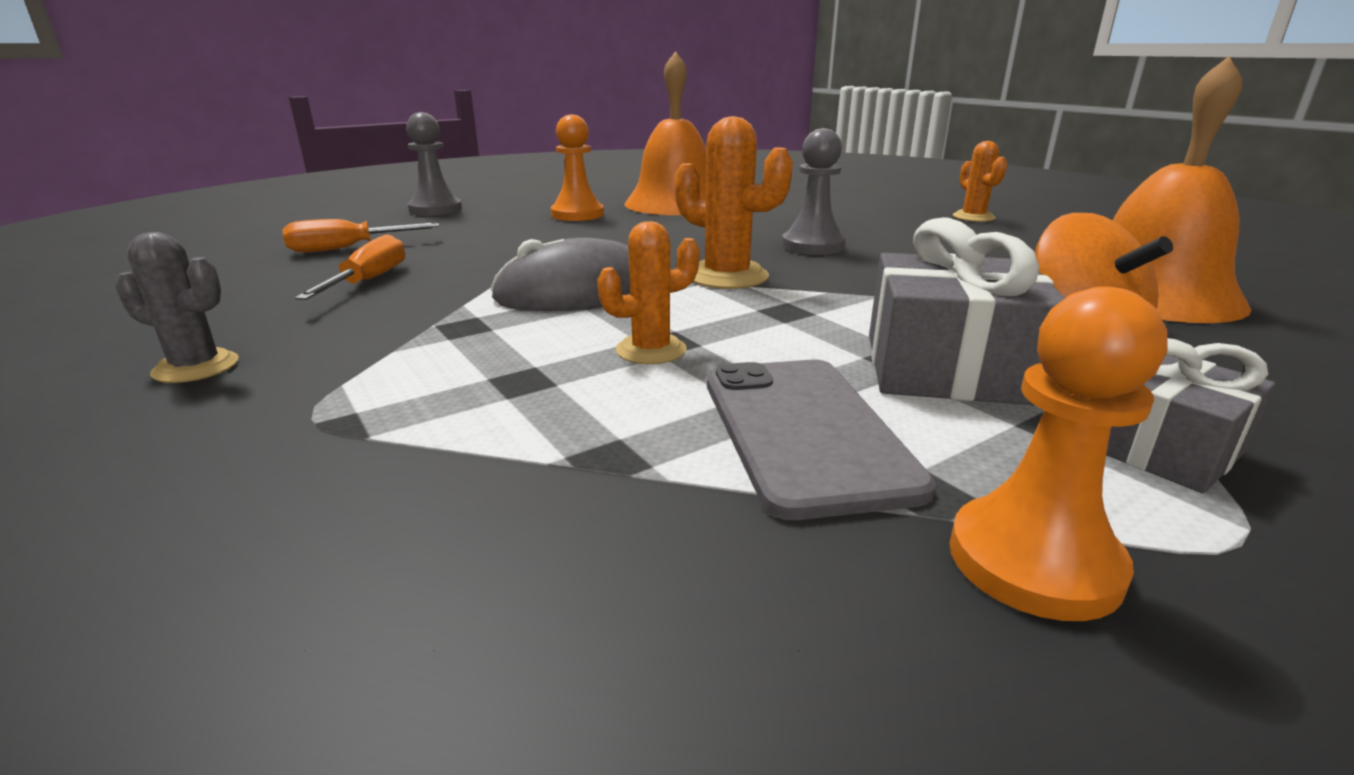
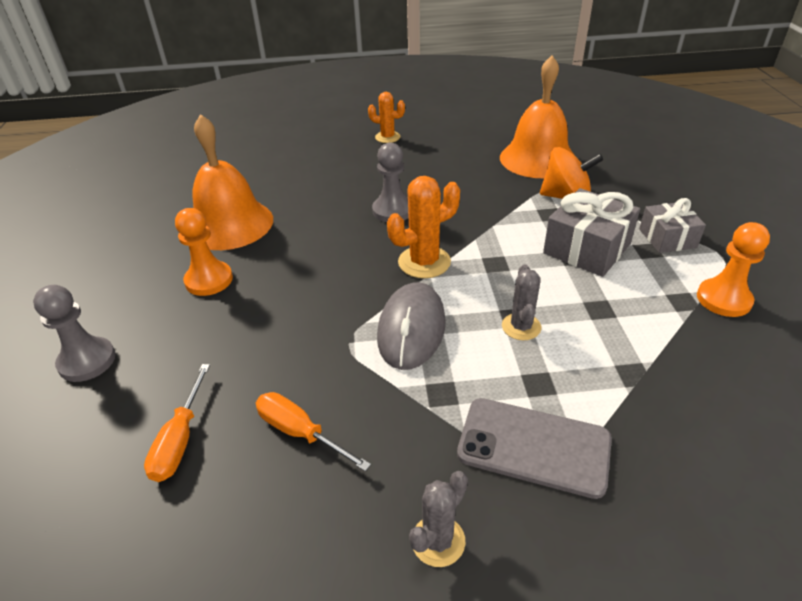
camera: 60 degrees left, 15 degrees up
orange cactus [597,221,700,364] -> grey cactus [502,265,541,340]
grey phone [707,360,936,520] -> grey phone moved to [457,398,612,499]

